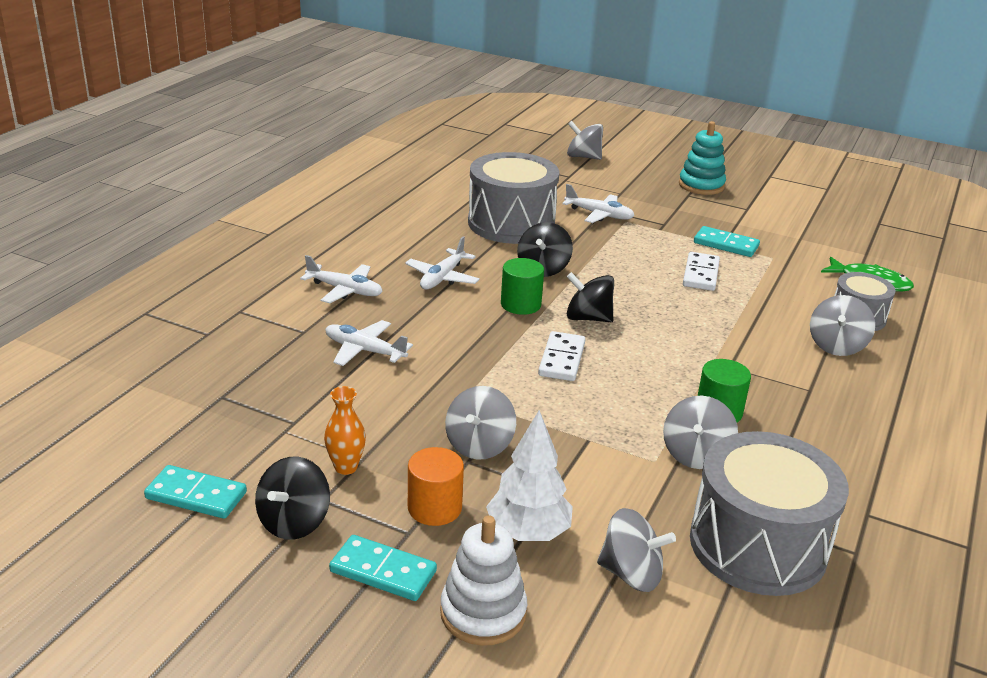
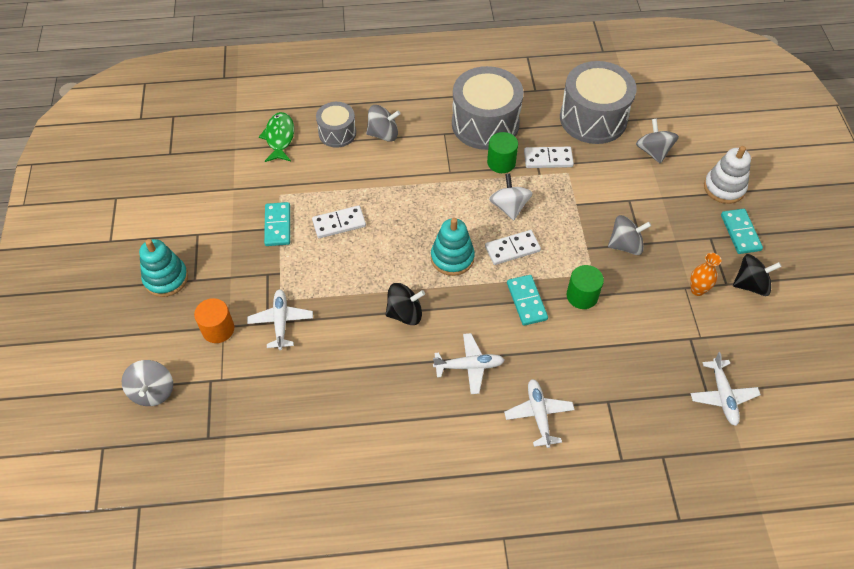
camera: 120 degrees left, 25 degrees up
turquoise domino [144,465,247,519] -> turquoise domino moved to [507,275,548,326]
white plane [325,320,413,366] -> white plane moved to [690,352,761,426]
orange cylinder [408,447,464,526] -> orange cylinder moved to [194,298,234,343]
grey drum [468,152,560,244] -> grey drum moved to [452,66,524,150]
white tree [486,410,573,541] -> none
green cylinder [501,258,544,315] -> green cylinder moved to [567,265,604,309]
black spinning top [567,272,614,322] -> turquoise stacking toy [431,218,475,276]
grey spinning top [663,396,738,469] -> white domino [524,147,574,168]
none -> white spinning top [489,174,533,220]

